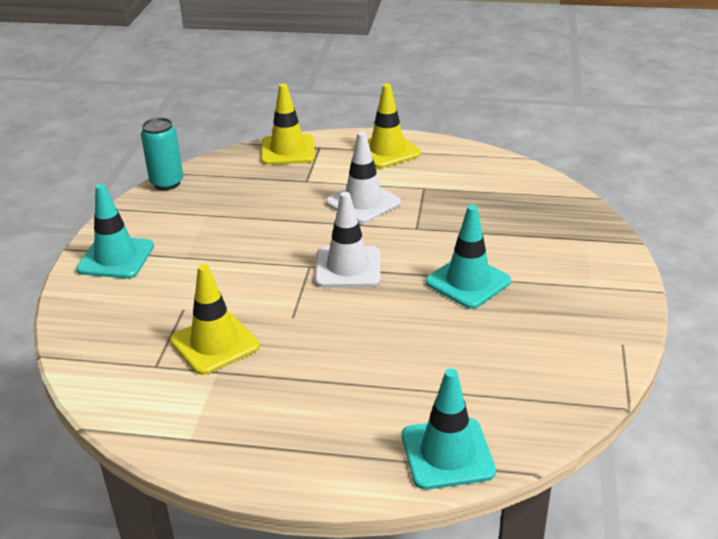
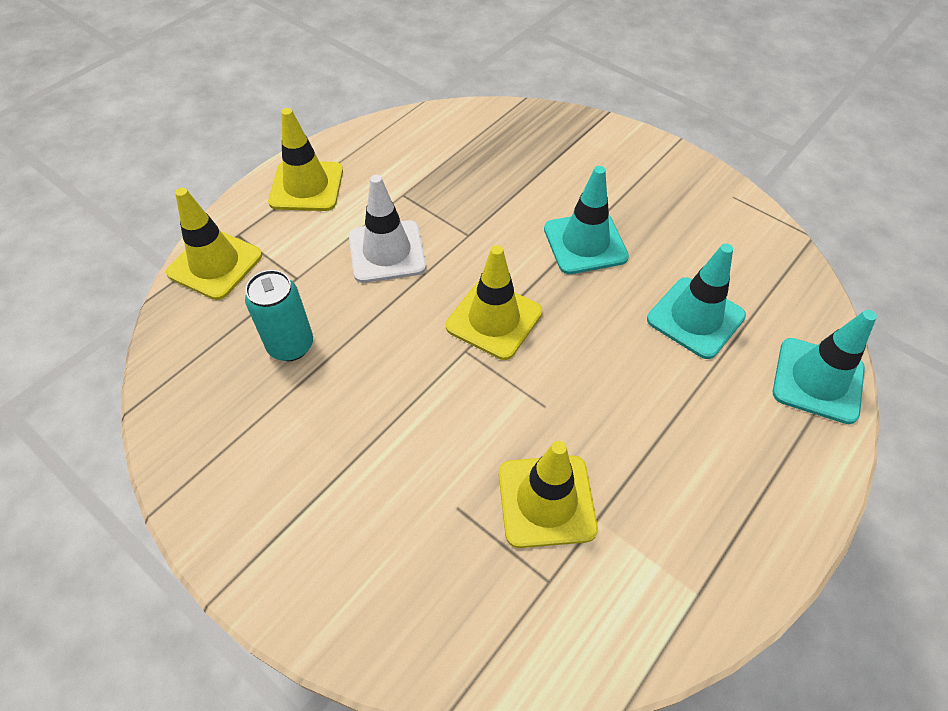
camera: 60 degrees left, 20 degrees up
turquoise traffic cone [76,184,154,279] -> turquoise traffic cone moved to [647,243,746,359]
turquoise can [141,118,183,190] -> turquoise can moved to [245,270,313,361]
white traffic cone [315,192,380,287] -> yellow traffic cone [446,245,542,360]

